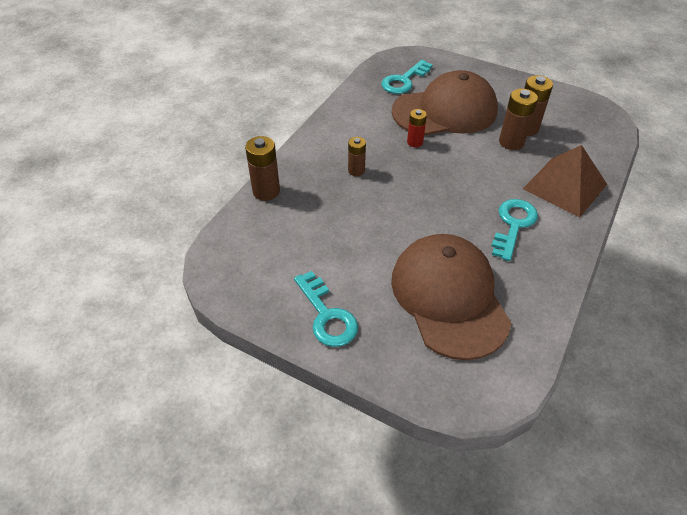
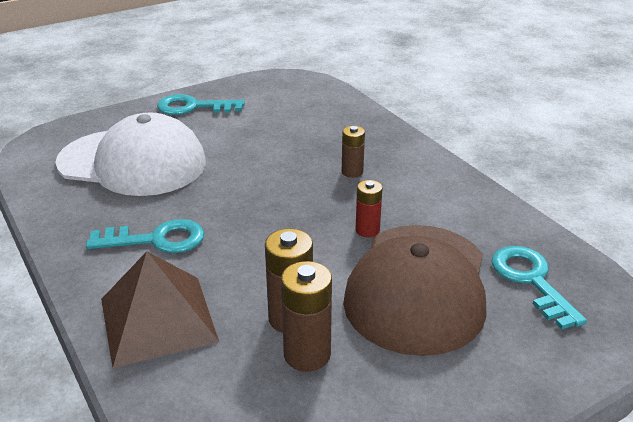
camera: 120 degrees right, 15 degrees down
brown battery [245,136,280,201] -> none
brown cap [391,234,511,360] -> white cap [55,112,206,196]
turquoise key [491,199,538,261] -> turquoise key turned 60 degrees counterclockwise [86,219,204,253]

